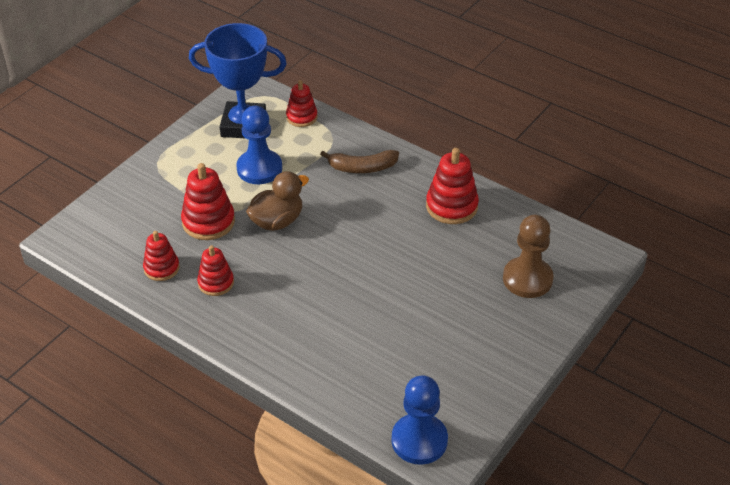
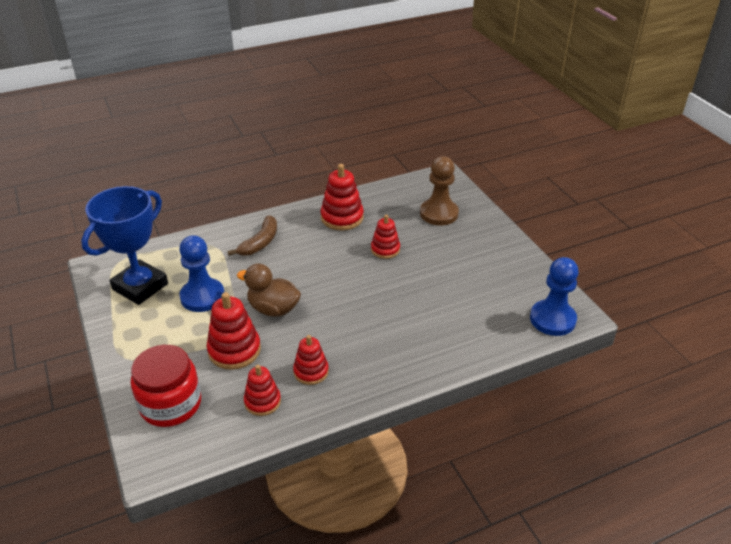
camera: 60 degrees left, 5 degrees down
brown duck [246,171,309,231] -> brown duck turned 60 degrees counterclockwise [237,264,301,317]
red stacking toy [286,80,318,127] -> red stacking toy moved to [371,215,400,259]
none -> red jar [131,345,201,427]

